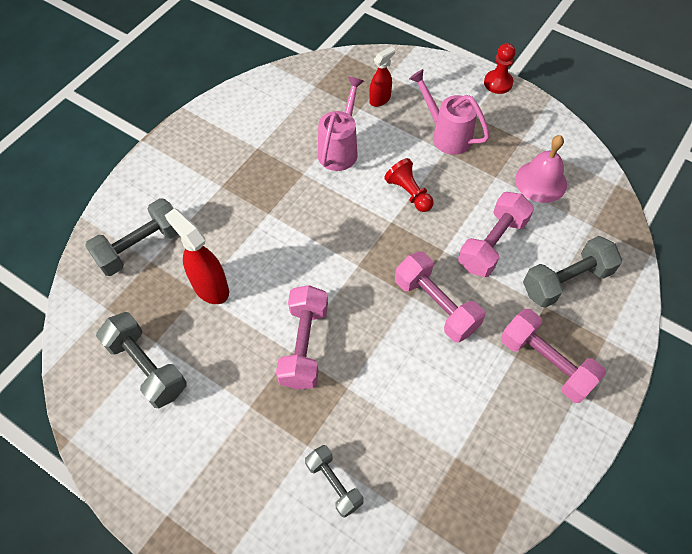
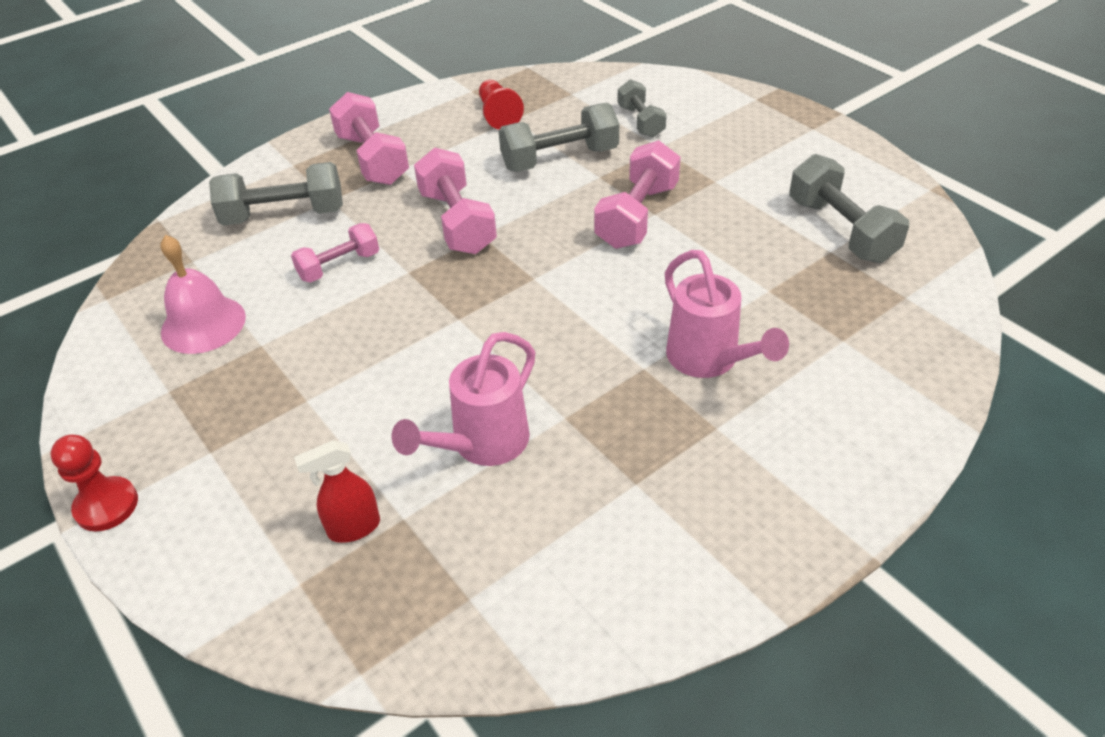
camera: 160 degrees left, 15 degrees down
grey dumbbell [85,198,179,276] -> grey dumbbell moved to [499,103,619,172]
red spray bottle [165,208,229,304] -> none
red pawn [384,158,433,212] -> red pawn moved to [479,80,524,129]
pink watering can [409,69,490,155] -> pink watering can moved to [665,250,789,378]
pink dumbbell [458,192,534,277] -> pink dumbbell [291,223,379,283], size x0.63

